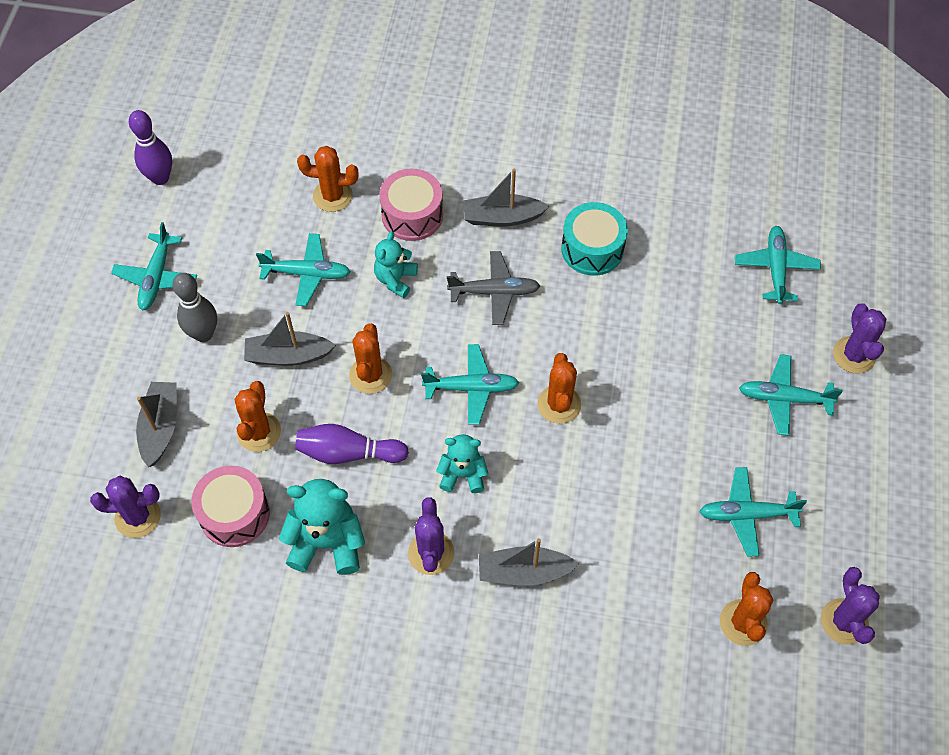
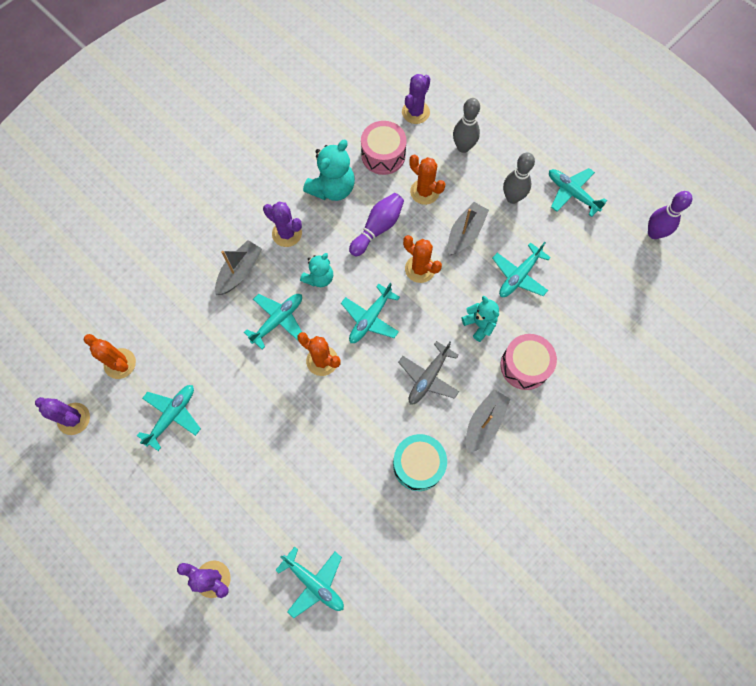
camera: 125 degrees right, 10 degrees up
grey boat [136,382,177,467] -> grey bowling pin [453,98,480,153]
orange cactus [297,146,359,212] -> none
turquoise plane [739,354,843,436] -> turquoise plane moved to [244,294,302,349]

